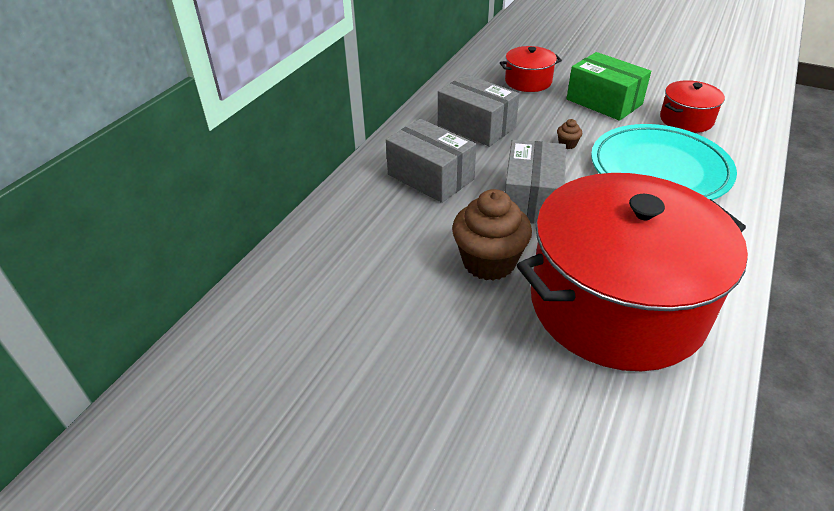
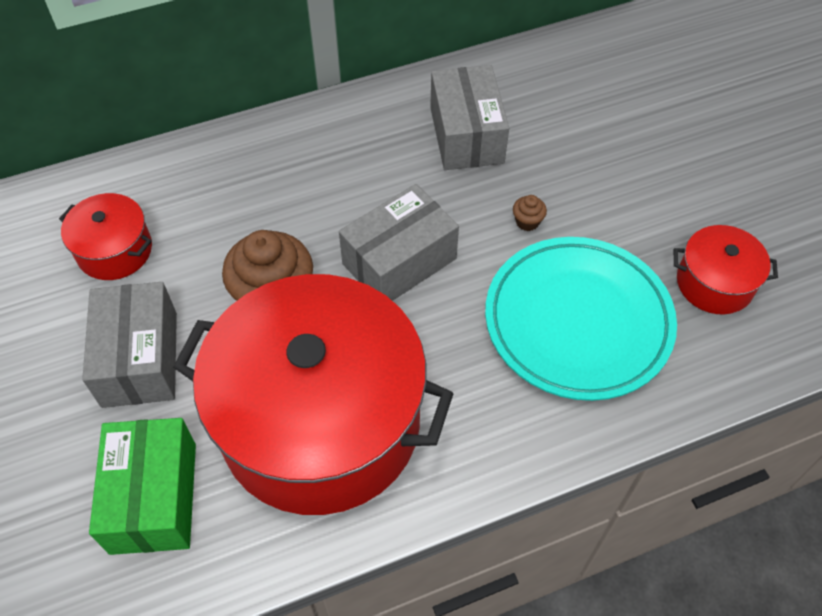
camera: 40 degrees right, 15 degrees up
grey box [386,119,476,203] -> grey box moved to [82,282,177,408]
red pot [500,46,562,92] -> red pot moved to [59,193,152,280]
green box [567,52,651,121] -> green box moved to [89,418,196,555]

